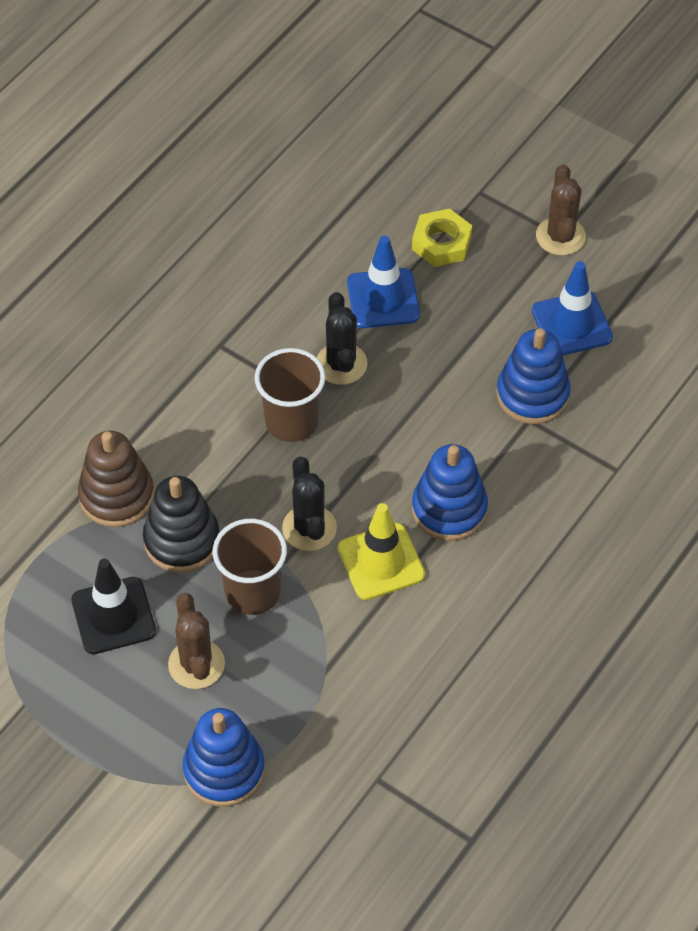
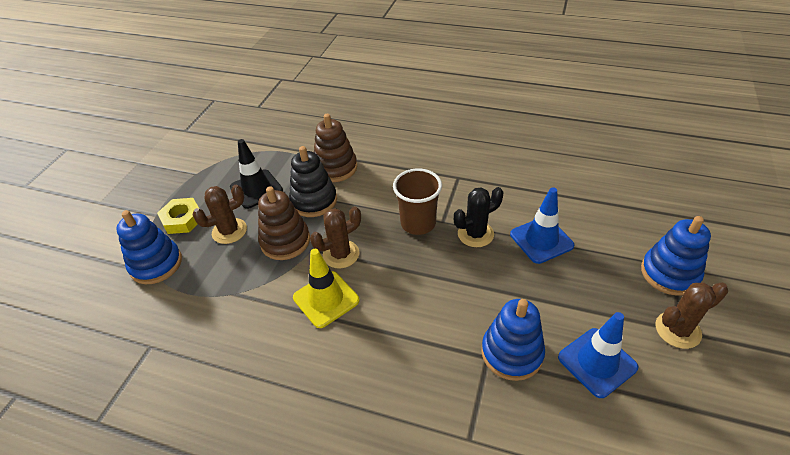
camera: 75 degrees right, 10 degrees down
brown cup [213,519,287,615] -> brown stacking toy [258,186,310,260]
black cactus [282,456,337,551] -> brown cactus [310,207,361,269]
yellow nut [412,208,472,267] -> yellow nut moved to [157,198,199,234]
blue stacking toy [412,444,488,541] -> blue stacking toy moved to [641,216,711,296]

